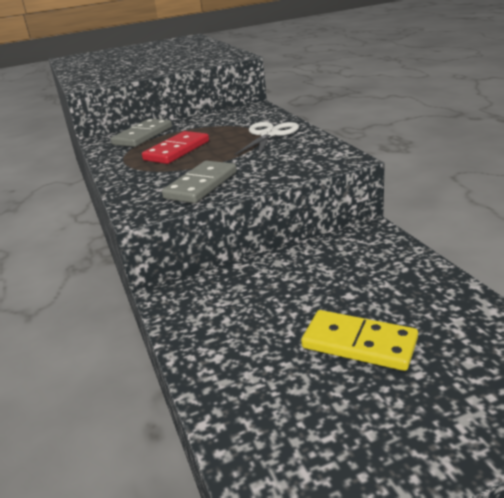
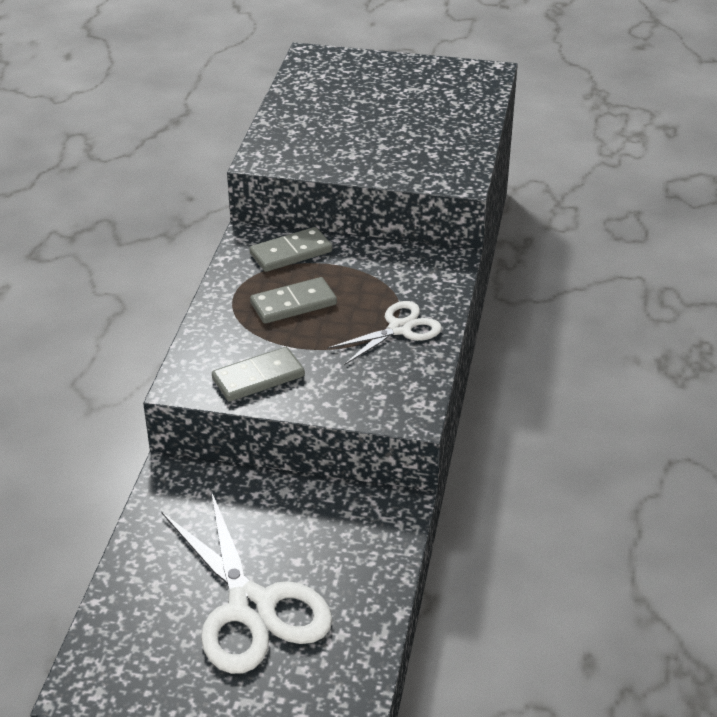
camera: 30 degrees right, 10 degrees up
red domino [142,131,209,164] -> grey domino [250,277,337,324]
yellow domino [301,310,418,371] -> white scissors [162,491,332,674]

